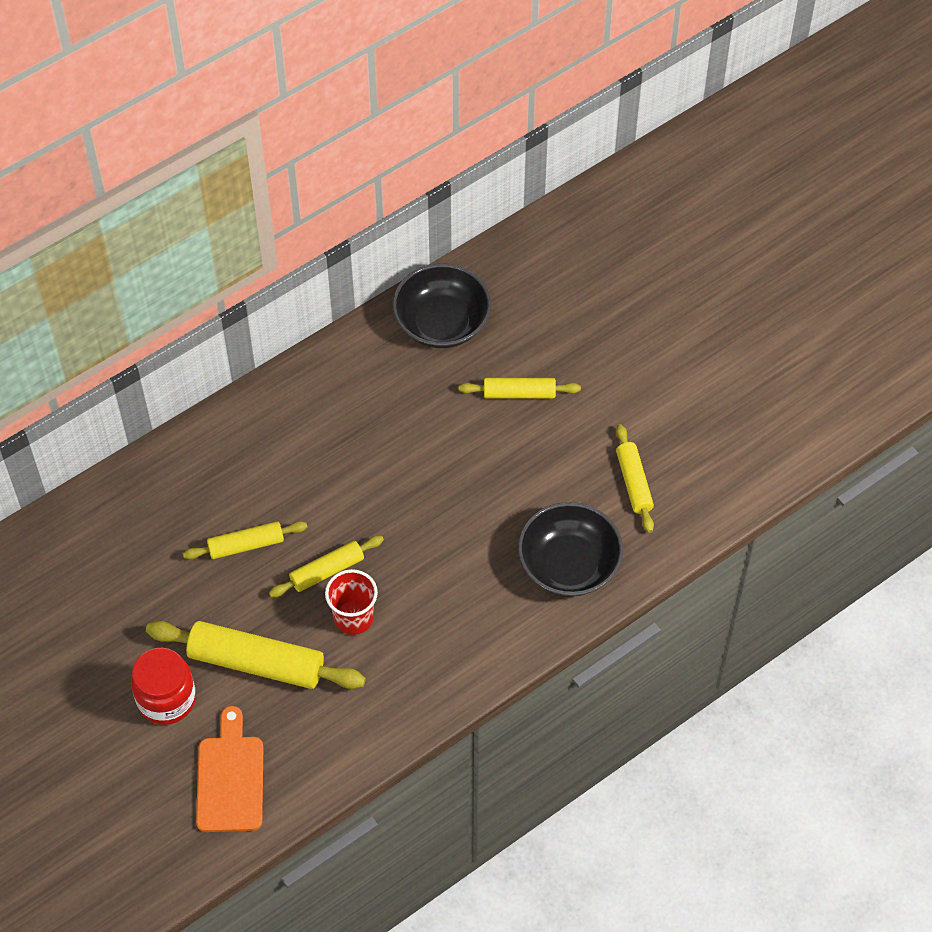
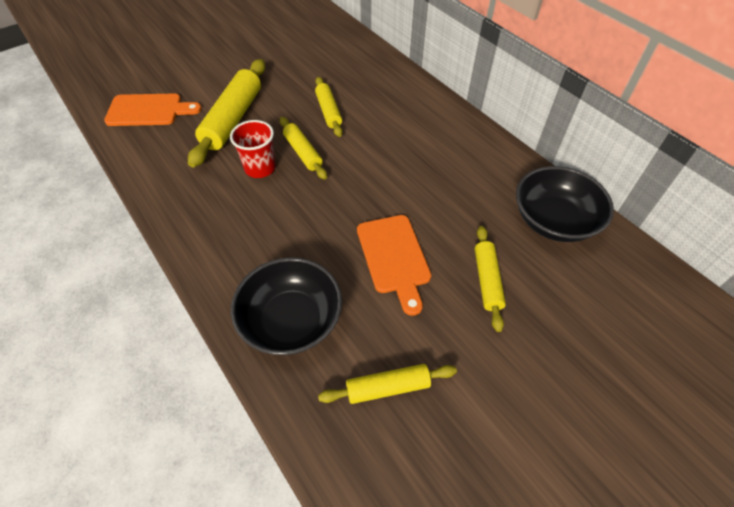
camera: 90 degrees right, 5 degrees down
red jar [131,648,196,725] -> none
none -> orange cutting board [357,215,431,316]

